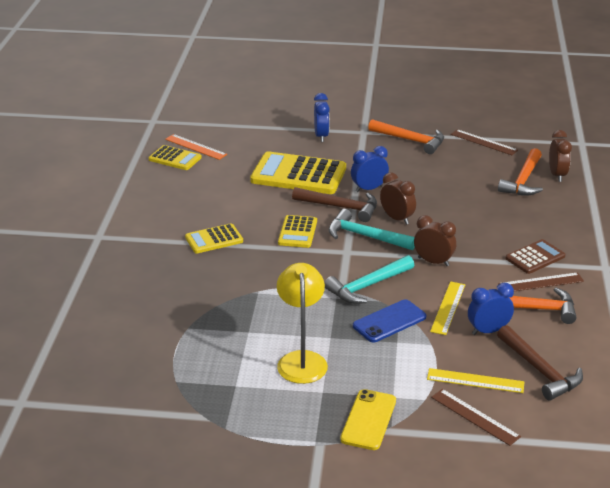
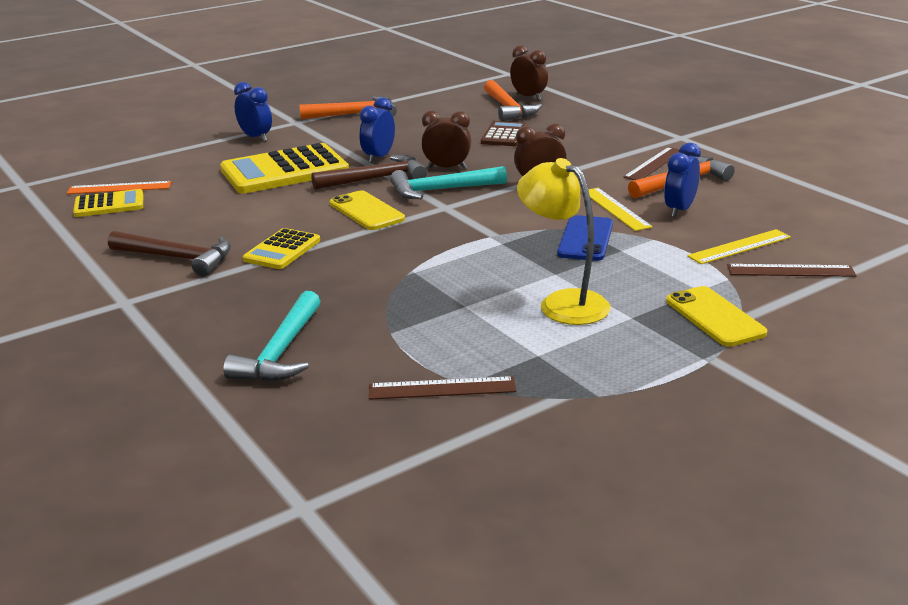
camera: 40 degrees left, 5 degrees down
yellow calculator [278,215,317,248] -> yellow phone [330,190,405,230]
turquoise hammer [324,255,414,304] -> turquoise hammer moved to [223,291,321,382]
brown ruler [451,129,518,155] -> brown ruler moved to [369,376,517,400]
brown hammer [497,325,583,400] -> brown hammer moved to [108,231,231,276]
brown calculator [506,239,565,274] -> brown calculator moved to [481,121,527,146]

